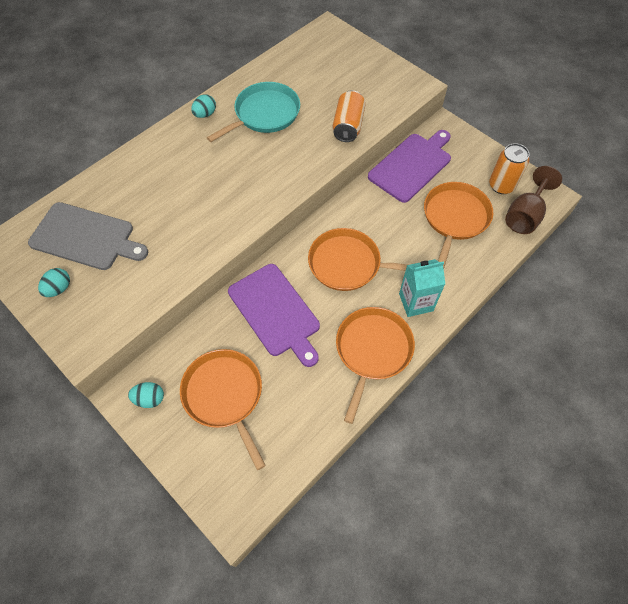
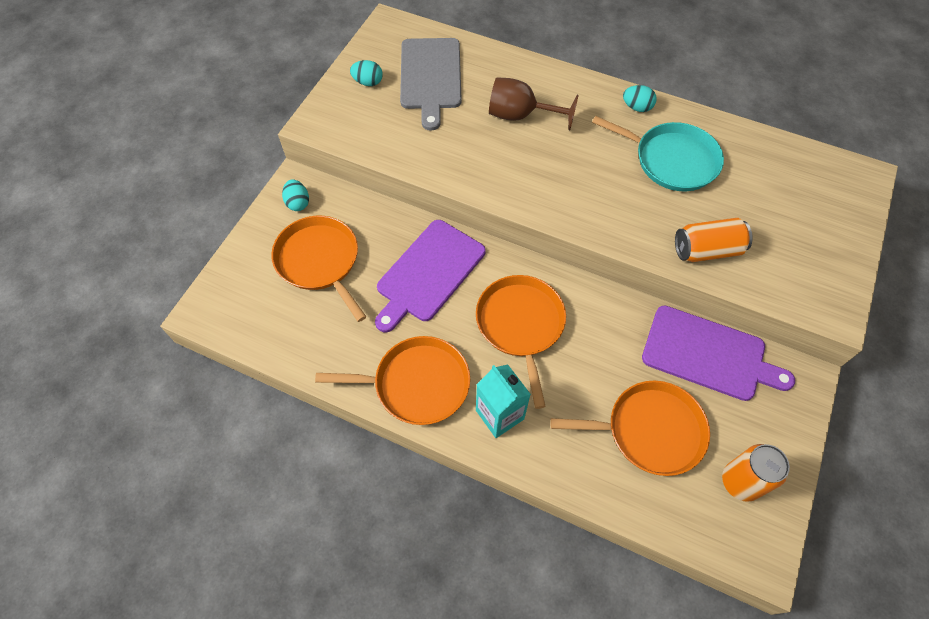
camera: 70 degrees right, 0 degrees up
orange pan [180,349,266,470] -> orange pan turned 75 degrees counterclockwise [271,216,366,322]
brown goblet [505,166,562,234] -> brown goblet moved to [489,77,579,130]

